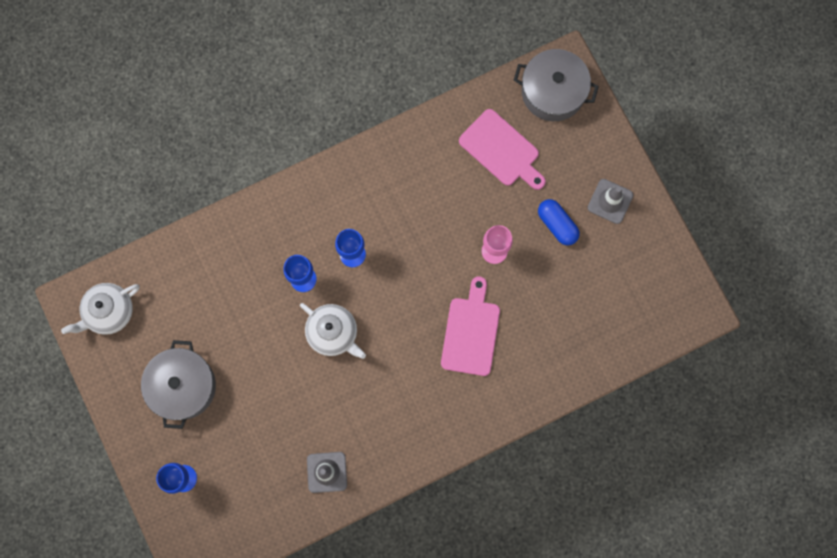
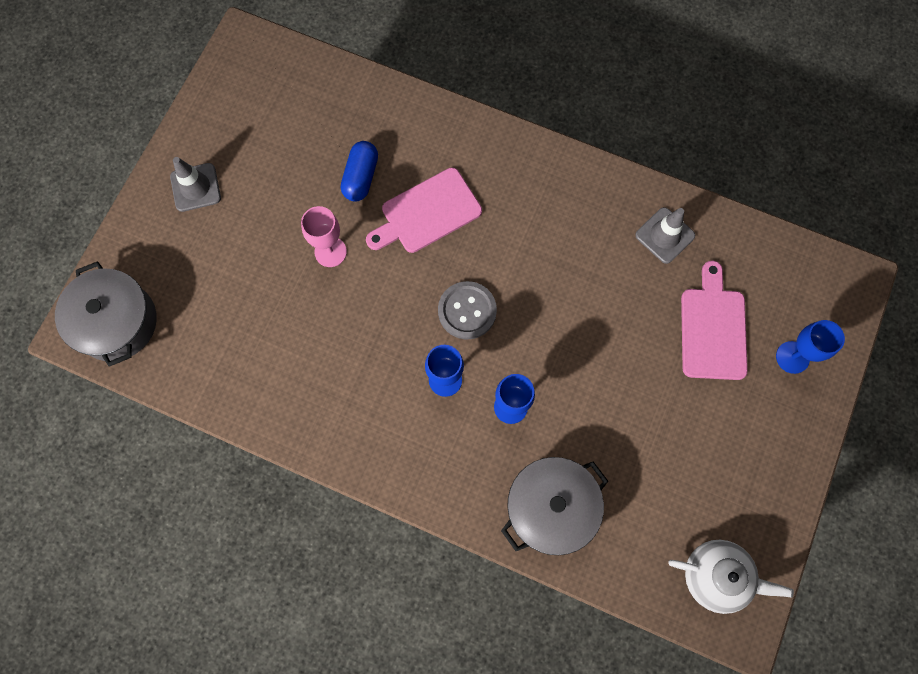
camera: 130 degrees left, 5 degrees down
grey pot [141,340,216,429] -> grey pot moved to [501,457,608,555]
white teapot [300,303,366,359] -> none
pink cutting board [459,109,546,190] -> pink cutting board moved to [681,261,748,380]
blue capsule [538,199,580,246] -> blue capsule moved to [341,141,378,201]
none -> grey button [438,281,497,339]

